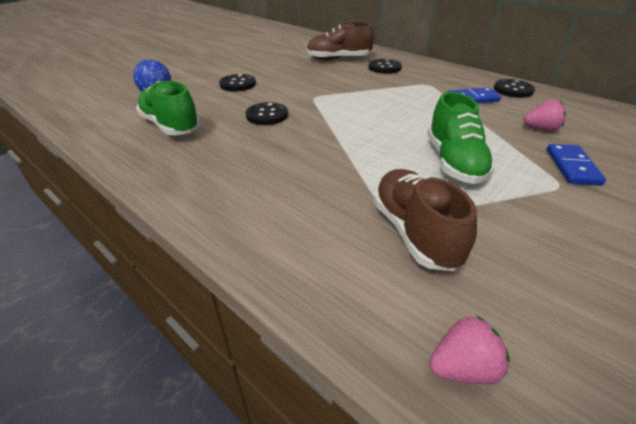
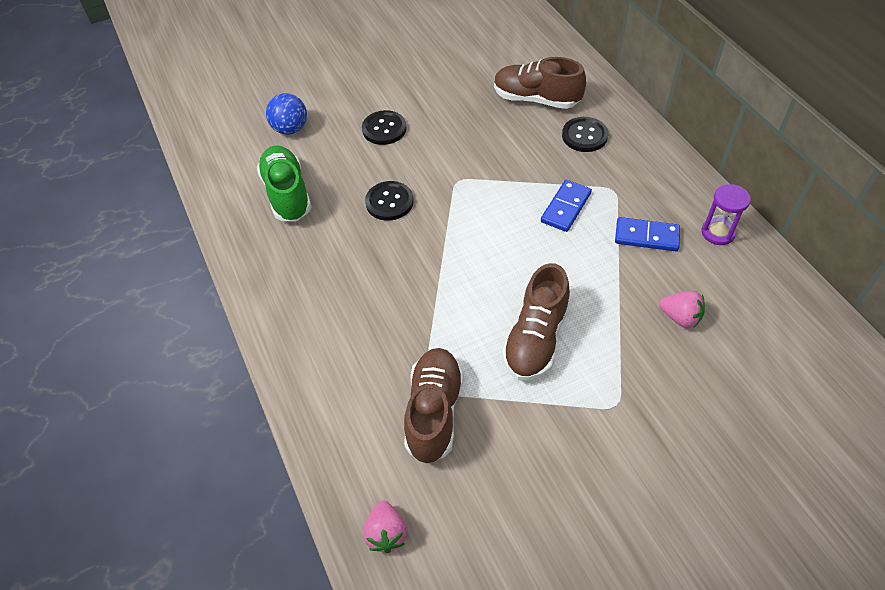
camera: 25 degrees right, 15 degrees up
green shoe [427,92,495,184] -> brown shoe [502,263,570,381]
pink strawberry [429,316,510,384] -> pink strawberry turned 75 degrees clockwise [363,500,408,553]
black button [494,79,535,98] -> purple hourglass [702,184,751,245]
blue domino [547,144,606,186] -> blue domino moved to [541,180,592,232]

